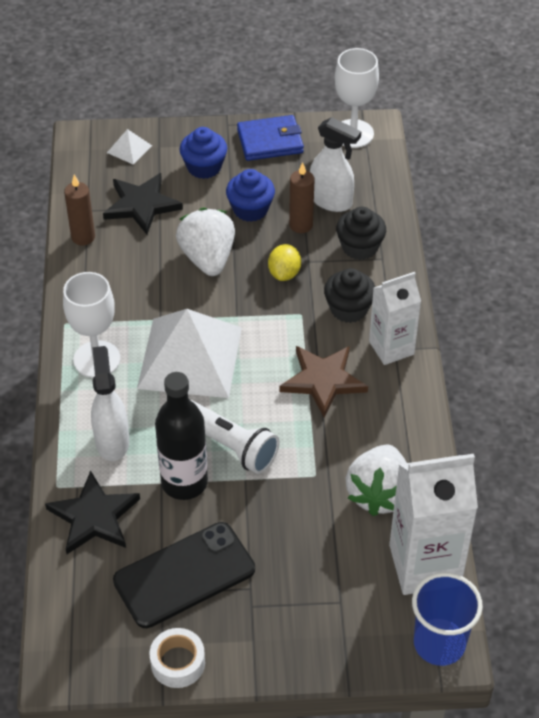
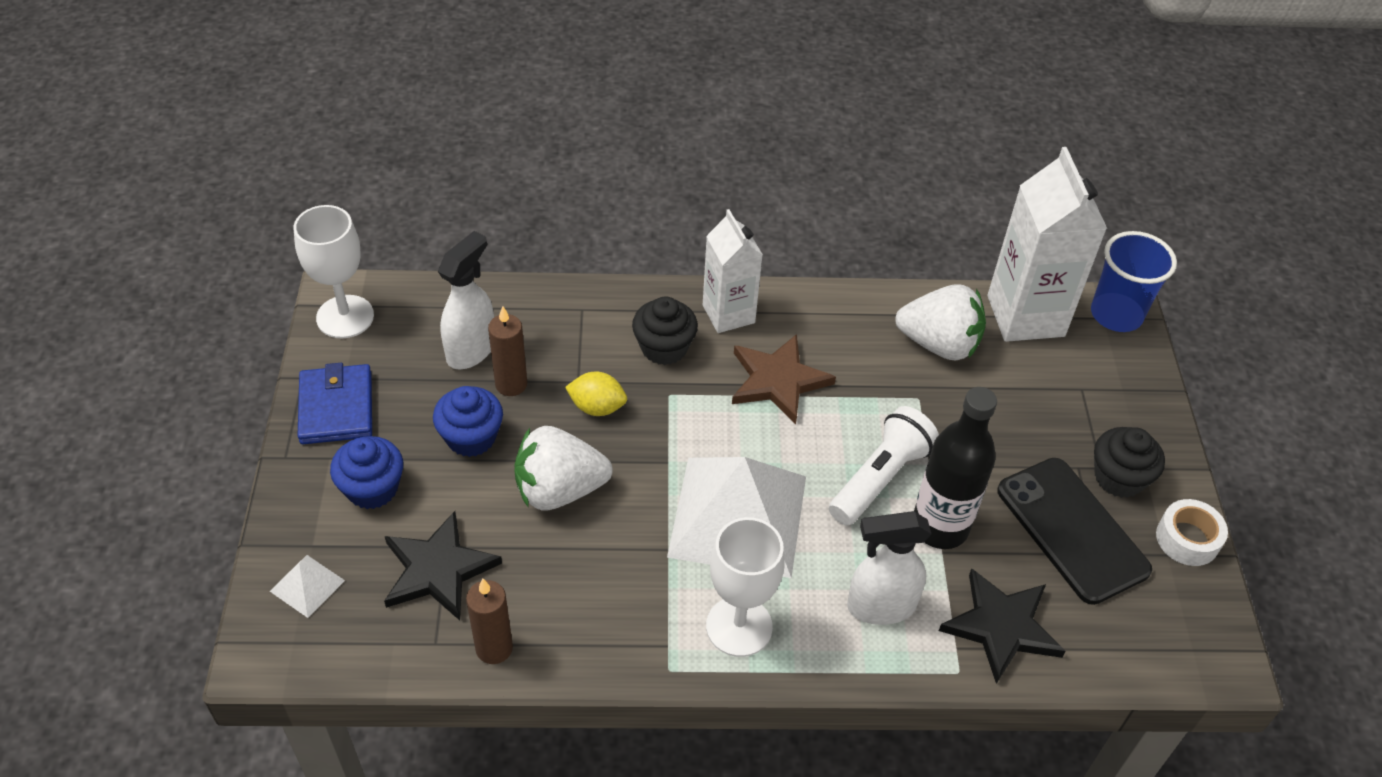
camera: 90 degrees left, 0 degrees up
black cupcake [336,207,386,260] -> black cupcake moved to [1094,427,1165,498]

